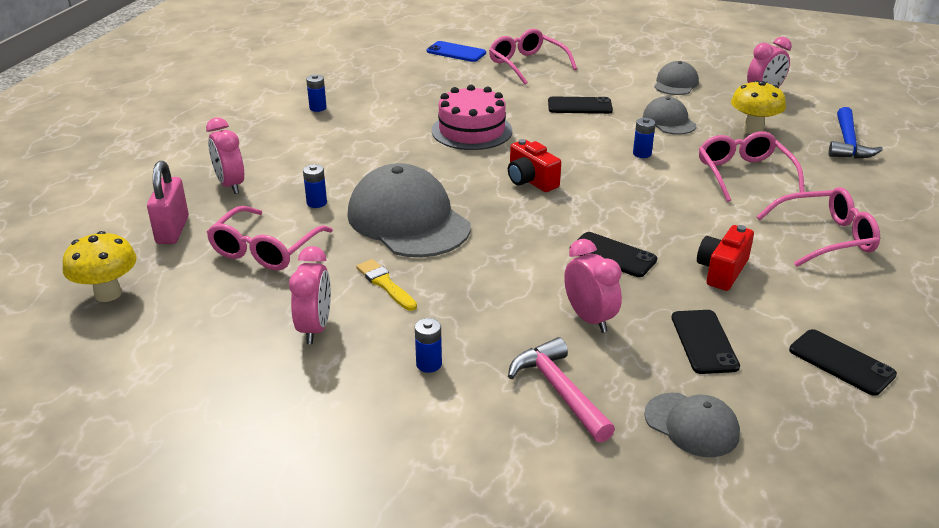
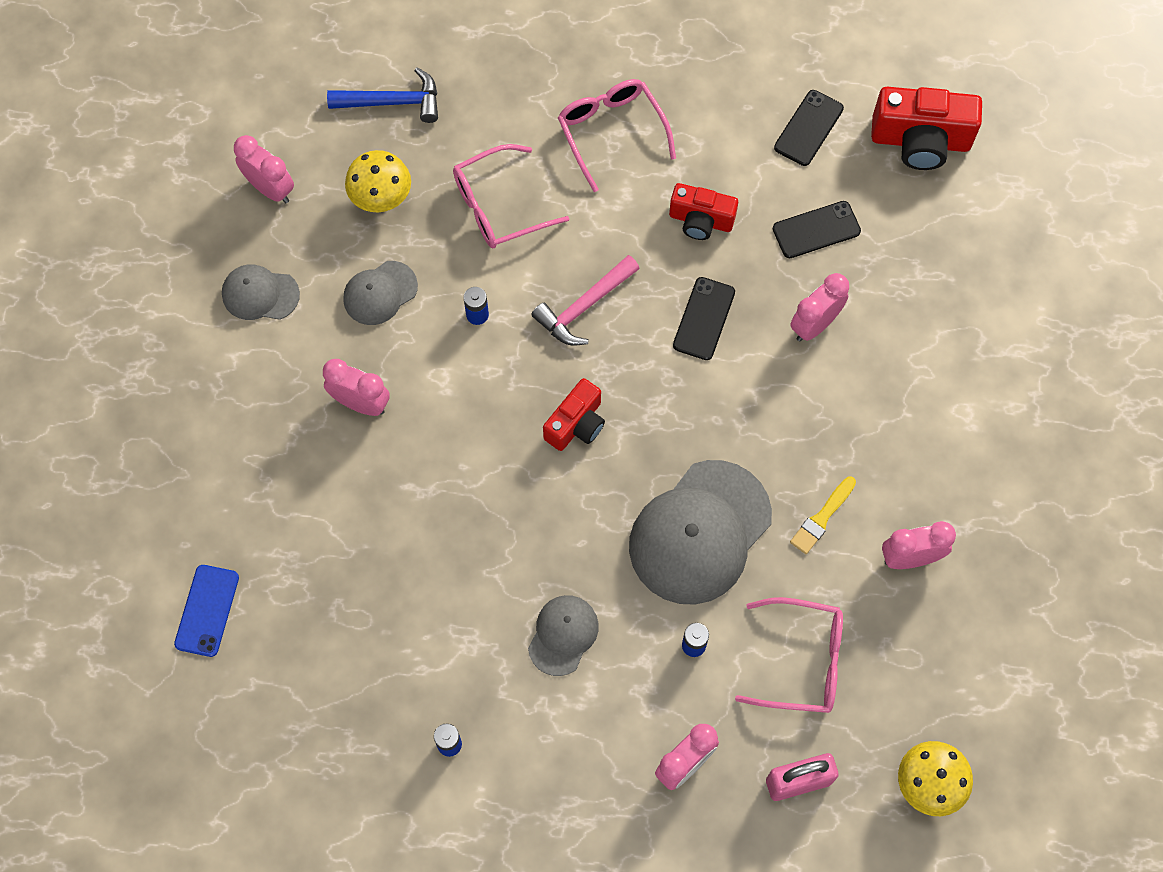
camera: 105 degrees left, 35 degrees up
blue battery [415,318,442,373] -> none
pink cake [432,85,512,150] -> none
pink glasses [489,29,577,85] -> none
pink hammer [508,337,615,443] -> pink hammer moved to [531,255,640,346]
black phone [548,96,613,114] -> pink clock [323,359,390,416]
grey cap [644,393,740,457] -> grey cap moved to [528,595,599,676]
none -> red camera [871,87,982,170]

